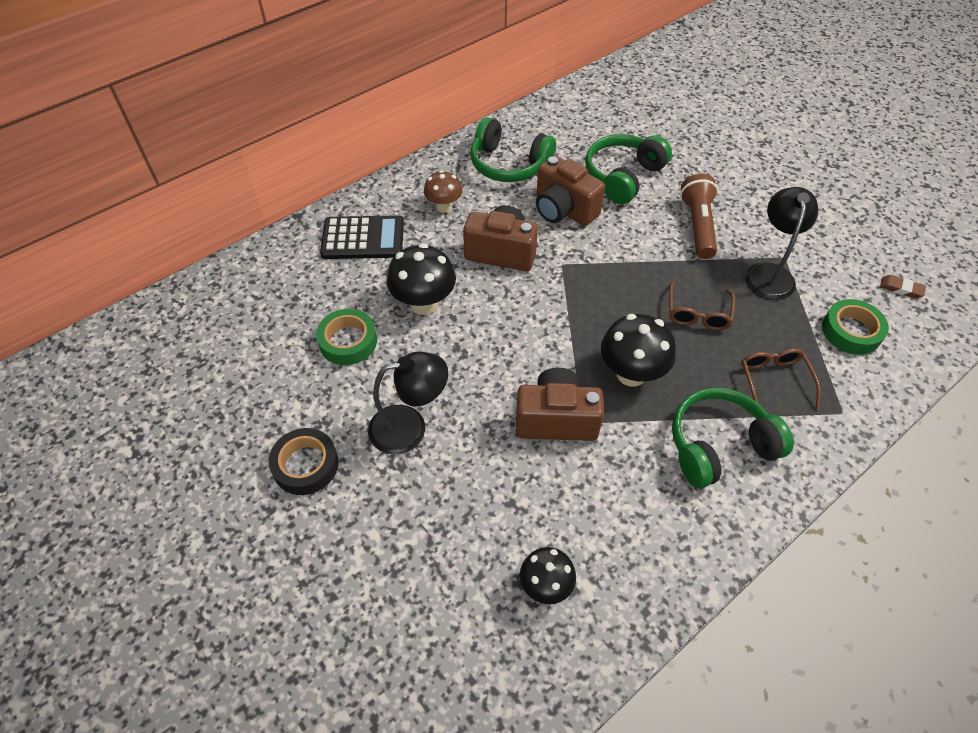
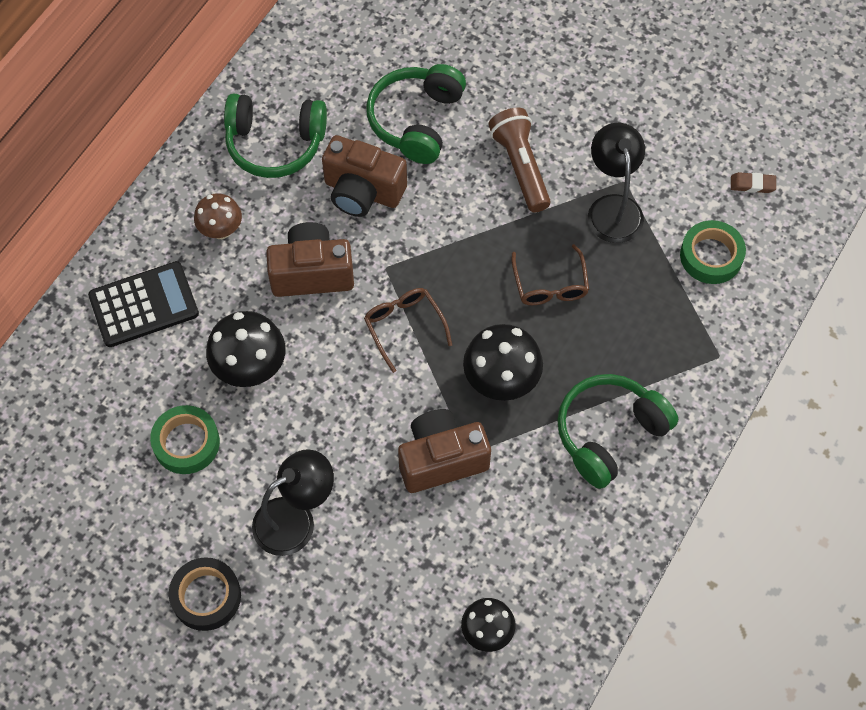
camera: 20 degrees left, 10 degrees up
brown glasses [741,348,821,409] -> brown glasses moved to [364,288,452,373]

